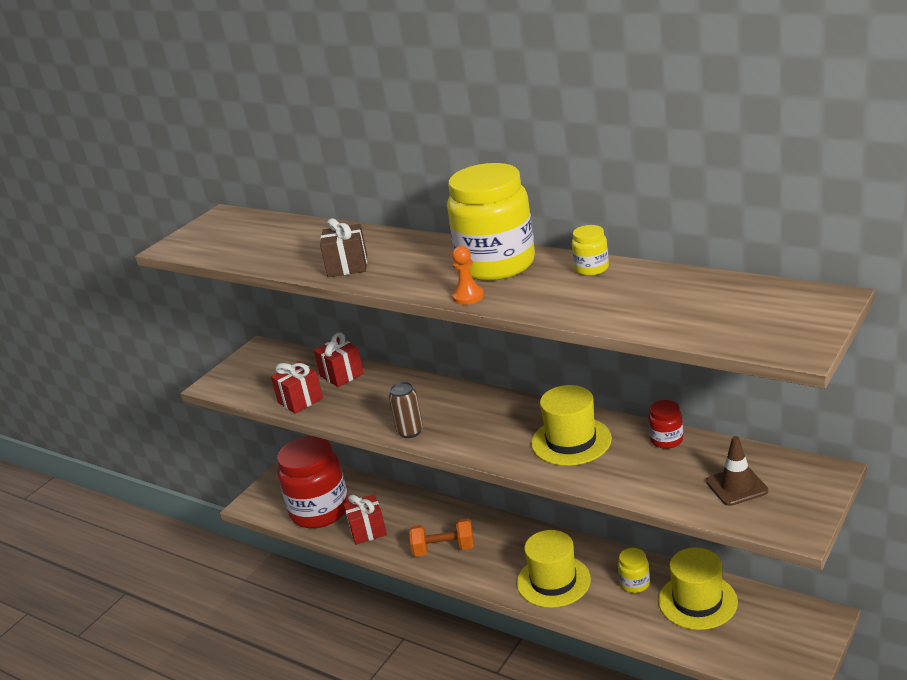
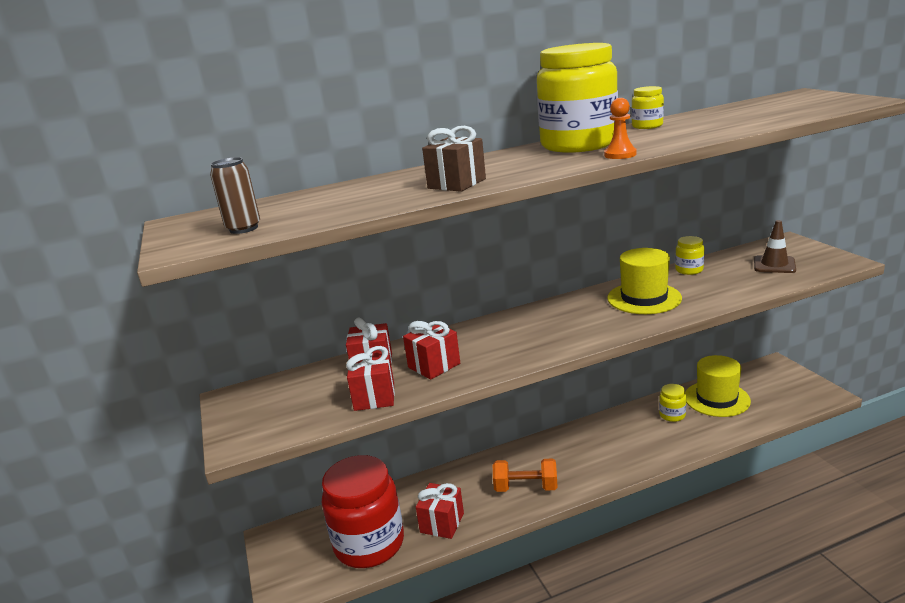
camera: 55 degrees left, 5 degrees down
brown can [389,382,423,438] -> brown can moved to [210,157,260,234]
orange dumbbell [409,518,474,557] -> orange dumbbell turned 60 degrees clockwise [493,458,558,492]
yellow hat [517,530,591,608] -> none
red jar [649,400,683,449] -> yellow jar [675,236,704,275]
none -> red gift [403,321,460,380]

